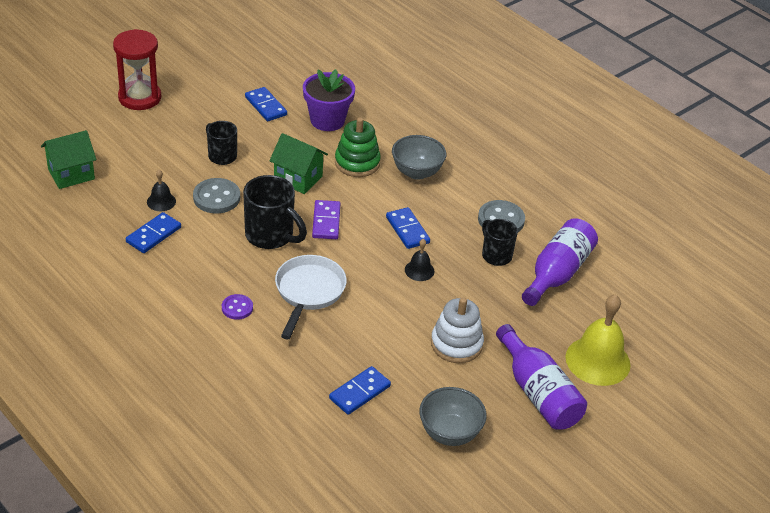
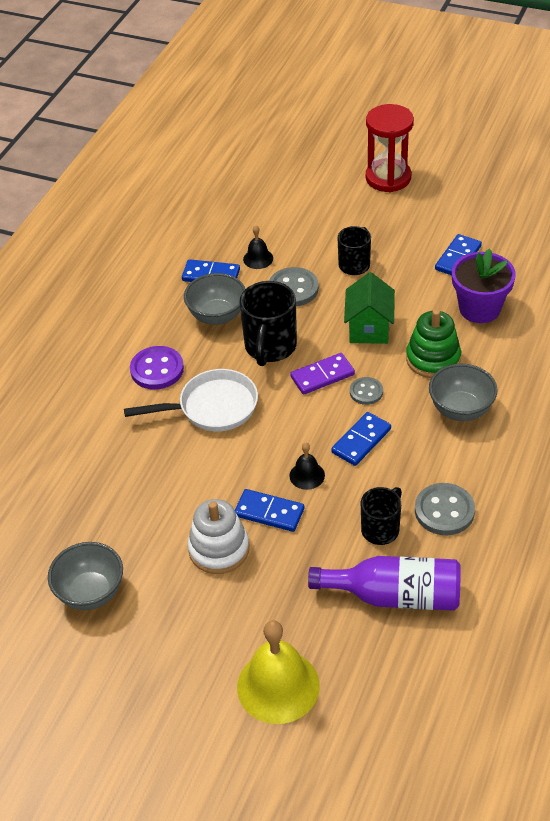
camera: 70 degrees right, 5 degrees up
green house [41,130,96,189] -> none
purple button [222,294,253,320] -> purple button [130,346,184,390], size x1.64
blue domino [329,366,391,415] -> blue domino moved to [235,489,304,532]
purple bottle [496,324,587,430] -> none
none -> grey bowl [184,273,245,325]
none -> grey button [350,377,383,405]

